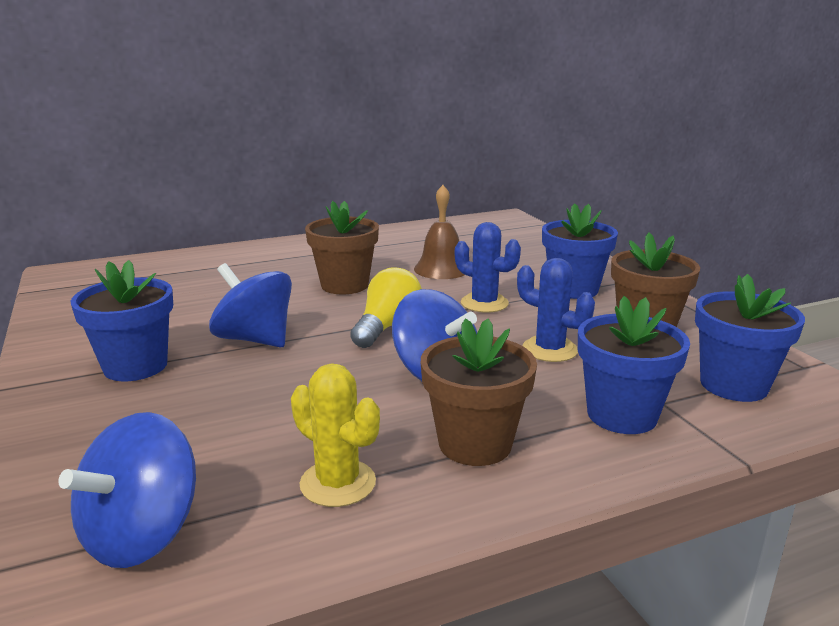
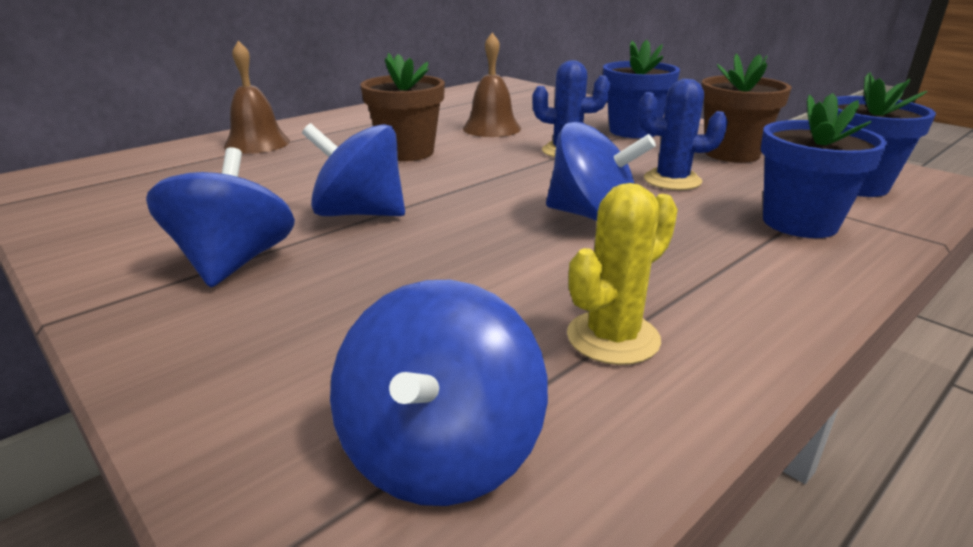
camera: 20 degrees left, 5 degrees up
blue flower pot [70,260,173,381] -> blue spinning top [146,147,295,287]
yellow cactus [291,363,380,507] -> yellow cactus turned 60 degrees counterclockwise [567,183,678,365]
yellow light bulb [350,267,422,348] -> none
brown flower pot [421,318,537,466] -> none
none -> brown bell [224,41,290,154]

